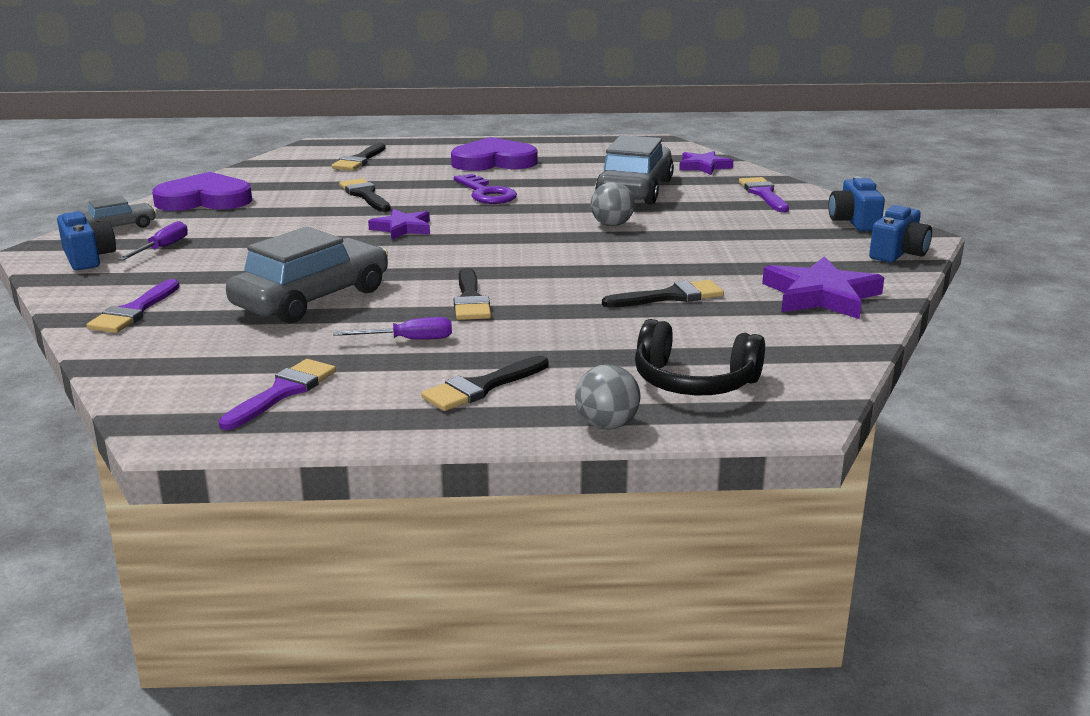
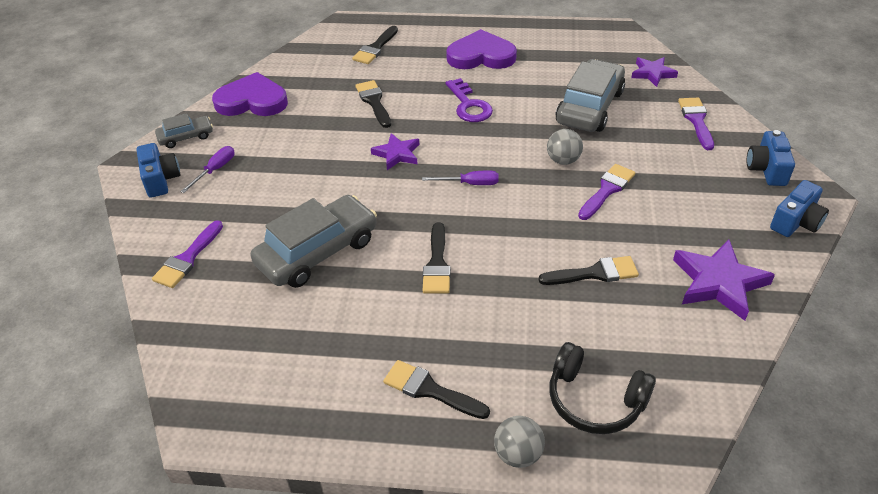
camera: 10 degrees right, 20 degrees up
purple brush [218,359,336,430] -> purple brush moved to [578,164,635,220]
purple screwdriver [333,317,452,340] -> purple screwdriver moved to [422,171,499,185]
black brush [421,356,549,411] -> black brush turned 60 degrees clockwise [383,360,490,419]

